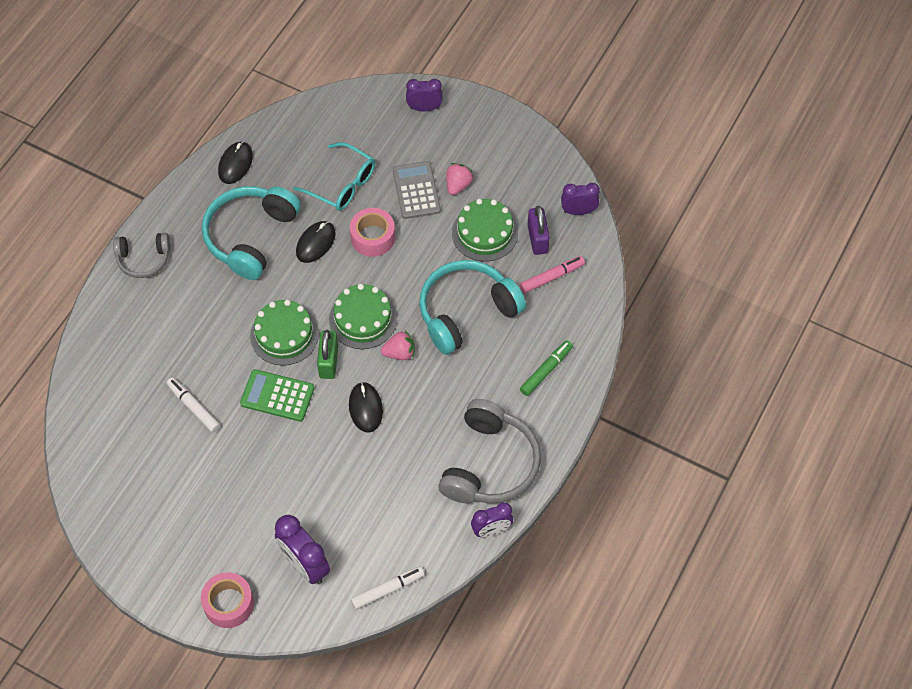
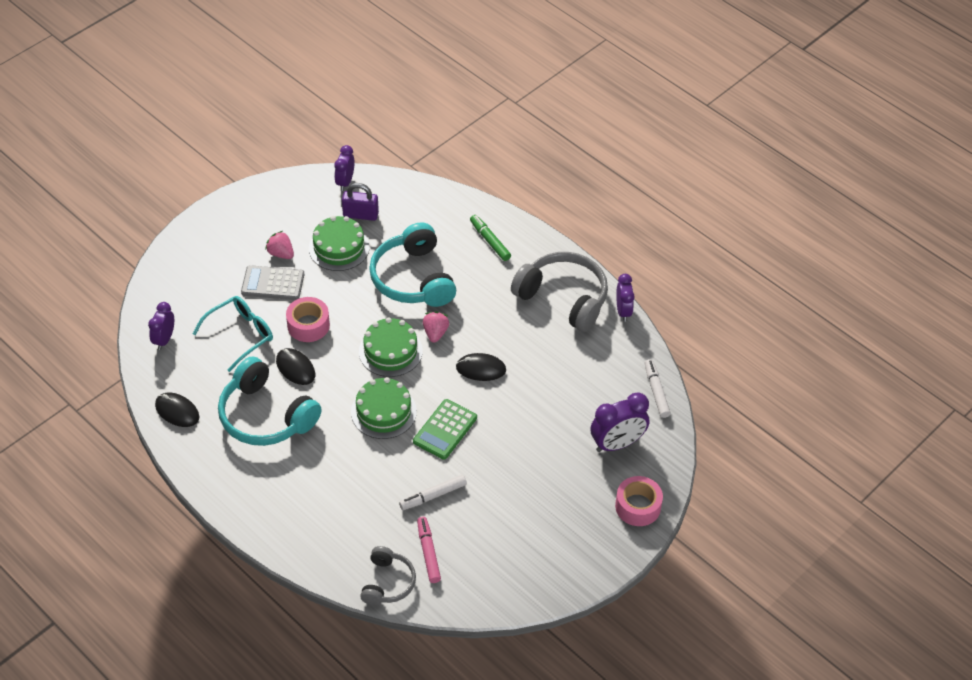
camera: 75 degrees left, 10 degrees down
grey headphones [113,233,170,278] -> grey headphones moved to [360,546,416,605]
green padlock [317,330,338,379] -> none
purple clock [406,79,443,111] -> purple clock moved to [148,302,174,350]
pink marker [520,256,585,293] -> pink marker moved to [417,517,441,583]

